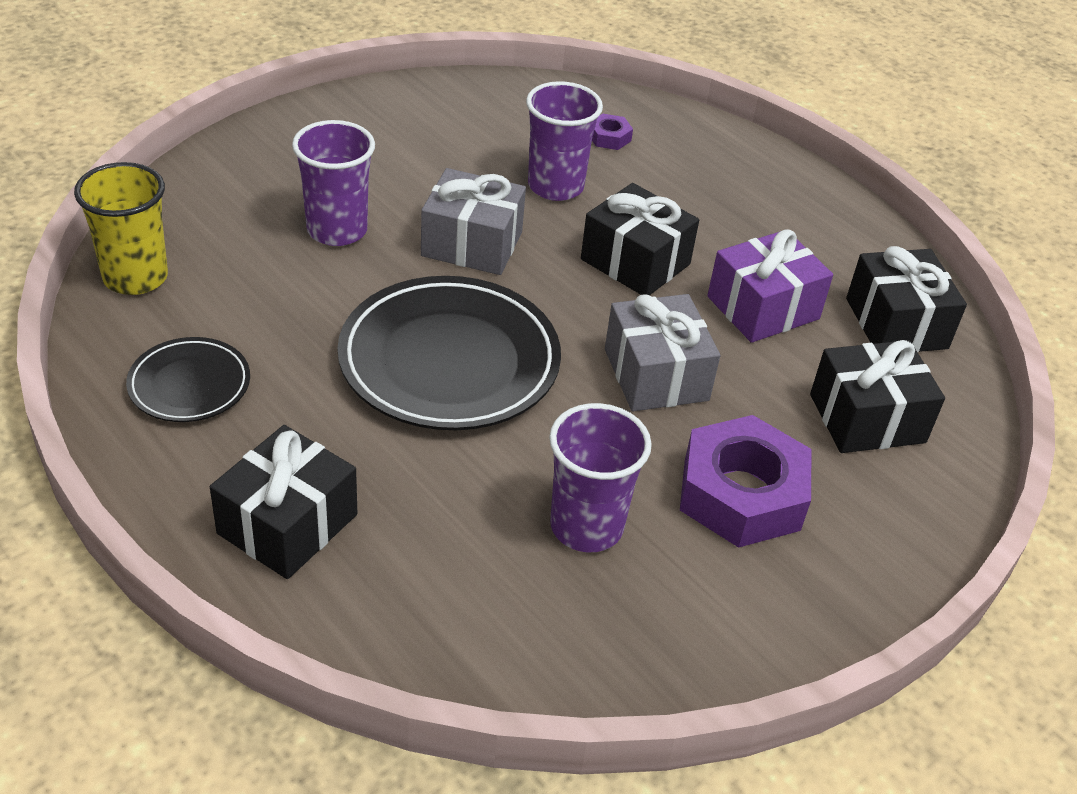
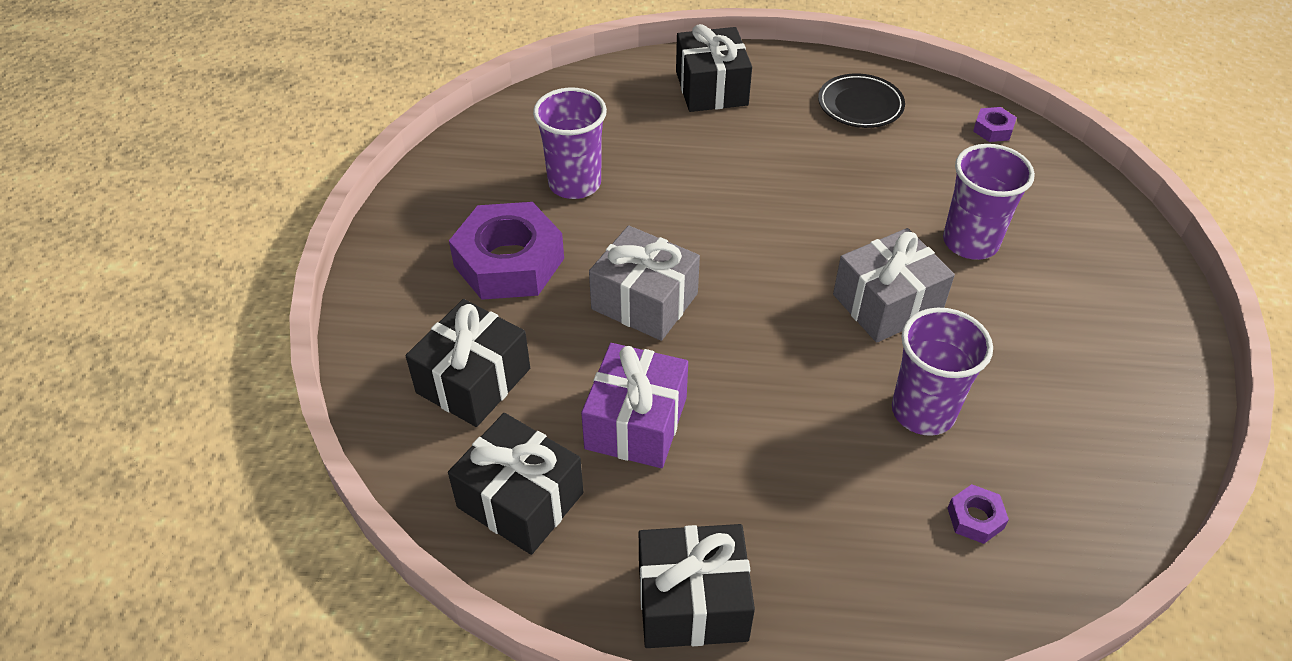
camera: 140 degrees right, 5 degrees up
yellow cup [74,162,168,295] -> purple nut [973,107,1017,142]
black plate [338,276,561,430] -> none
black gift [581,183,699,295] -> black gift moved to [639,524,755,648]

